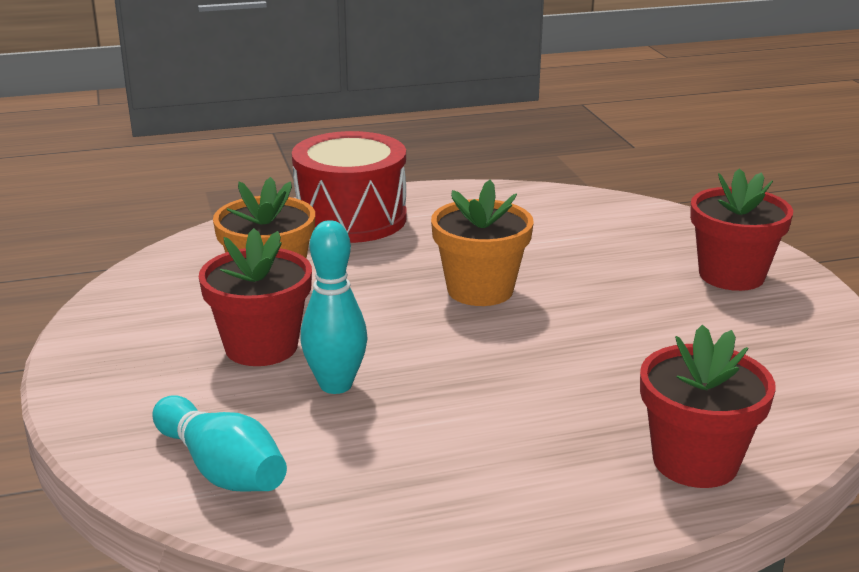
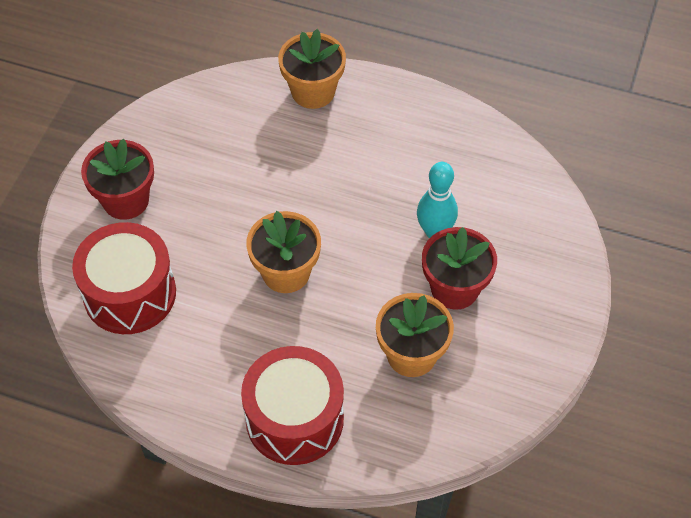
camera: 145 degrees left, 30 degrees up
turquoise bowling pin [153,395,287,492] -> none
red flower pot [640,324,776,488] -> orange flower pot [278,29,346,109]
none -> red drum [72,222,176,334]

